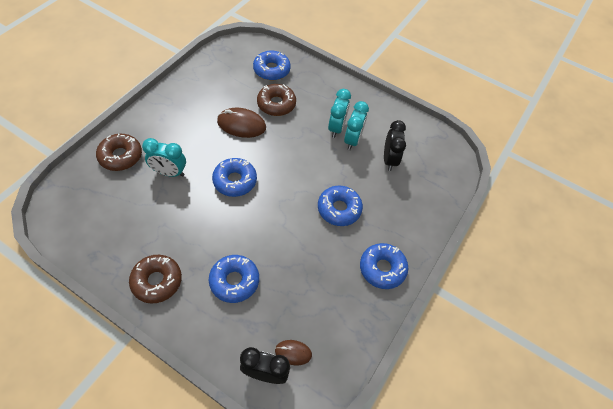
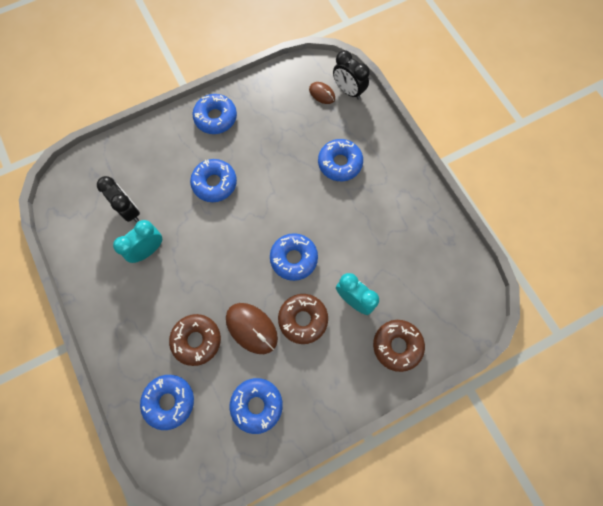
camera: 145 degrees left, 15 degrees up
brown donut [129,255,182,304] -> brown donut moved to [278,294,328,344]
turquoise clock [328,89,351,138] -> none
black clock [384,120,406,171] -> black clock turned 105 degrees clockwise [97,176,140,222]
none -> blue donut [230,378,283,434]

